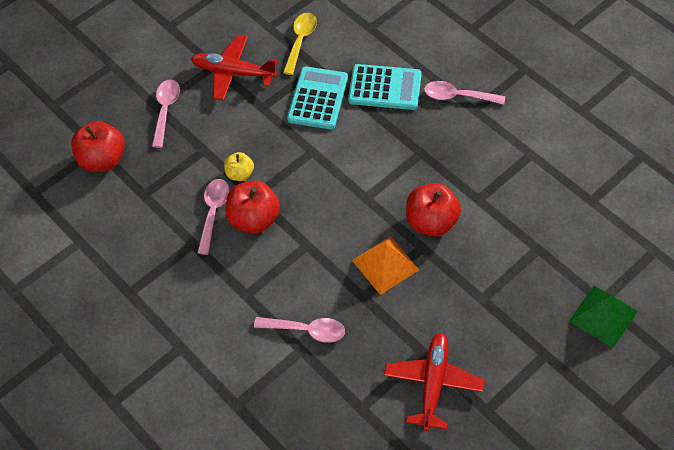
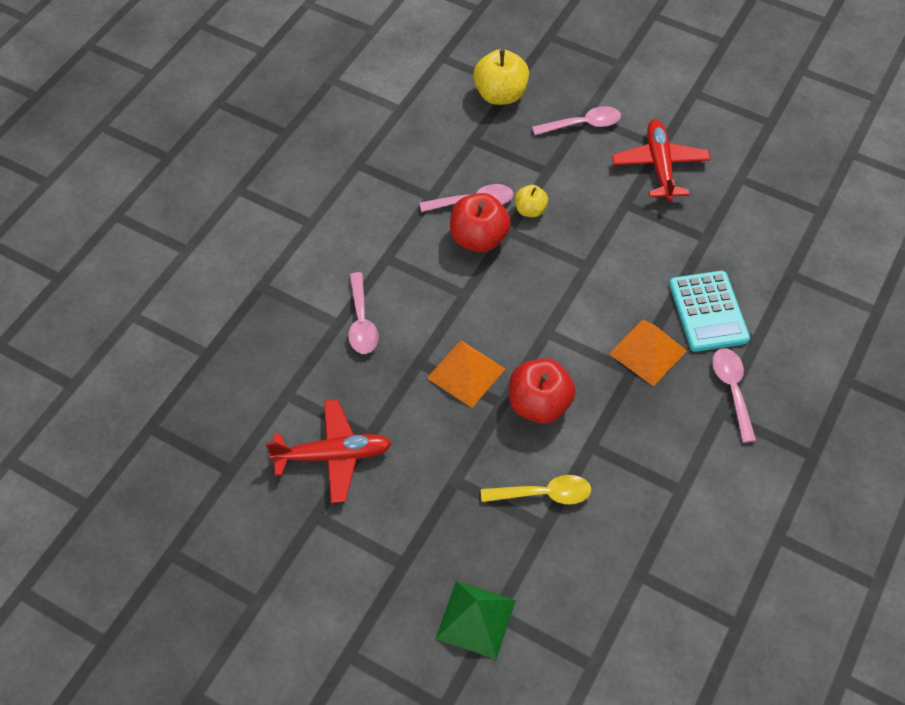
camera: 70 degrees right, 0 degrees up
red apple [71,121,125,172] -> yellow apple [473,49,529,105]
yellow spoon [283,13,317,75] -> yellow spoon moved to [481,475,591,505]
turquoise calculator [287,66,348,129] -> none
none -> orange pyramid [609,320,687,386]

